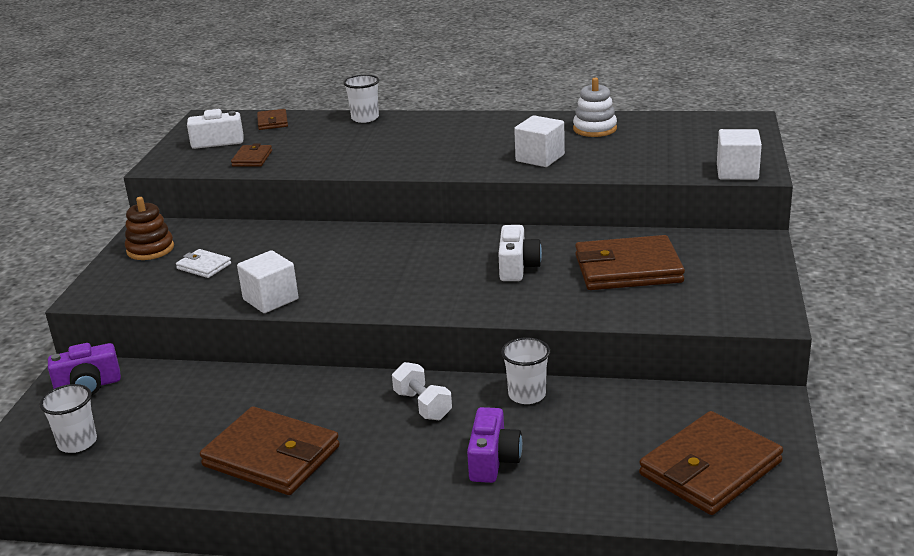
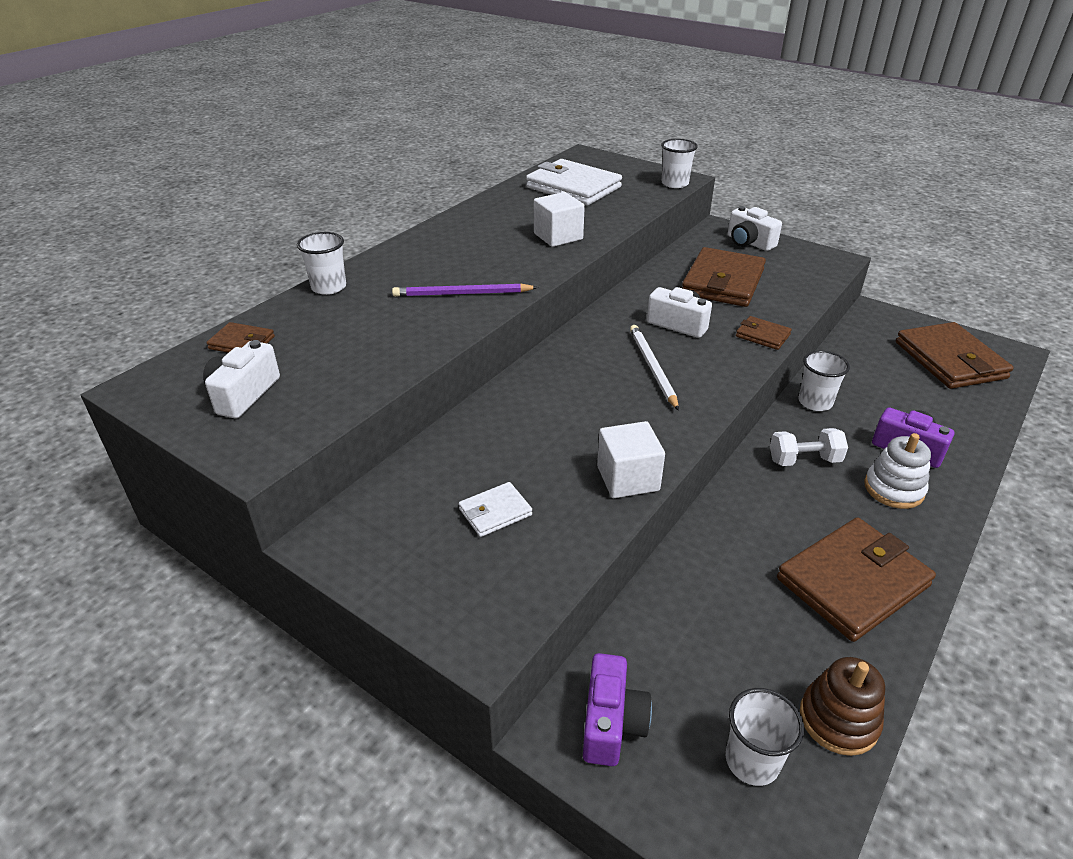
camera: 65 degrees left, 10 degrees up
brown stacking toy [125,197,174,260] -> brown stacking toy moved to [800,657,885,756]
brown wallet [231,143,272,167] -> brown wallet moved to [736,316,792,350]
white stacking toy [573,77,617,137] -> white stacking toy moved to [864,433,931,509]
white cube [717,129,762,180] -> white cup [661,139,698,188]
none -> purple pencil [392,283,538,297]
none -> white wallet [526,159,622,205]
none -> white pencil [630,325,679,411]
none -> white camera [728,206,782,251]

